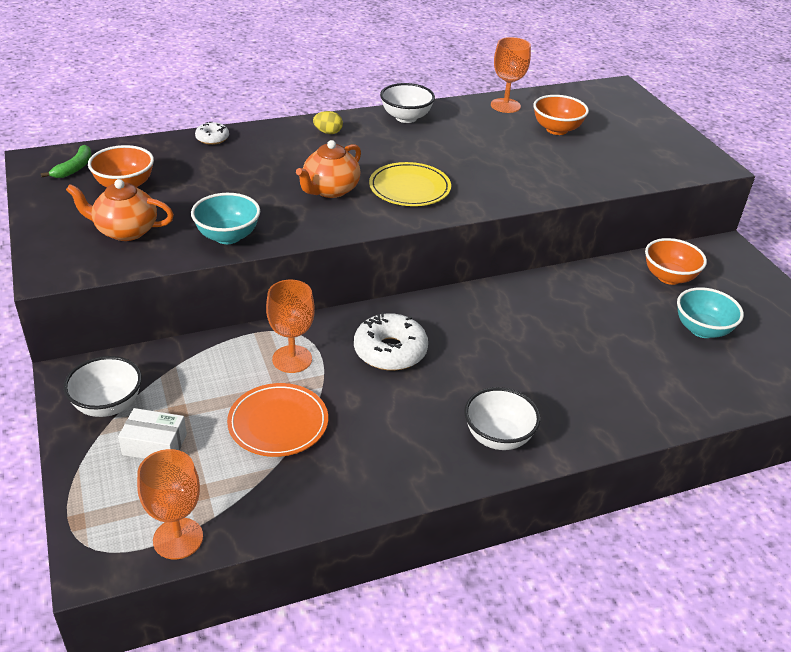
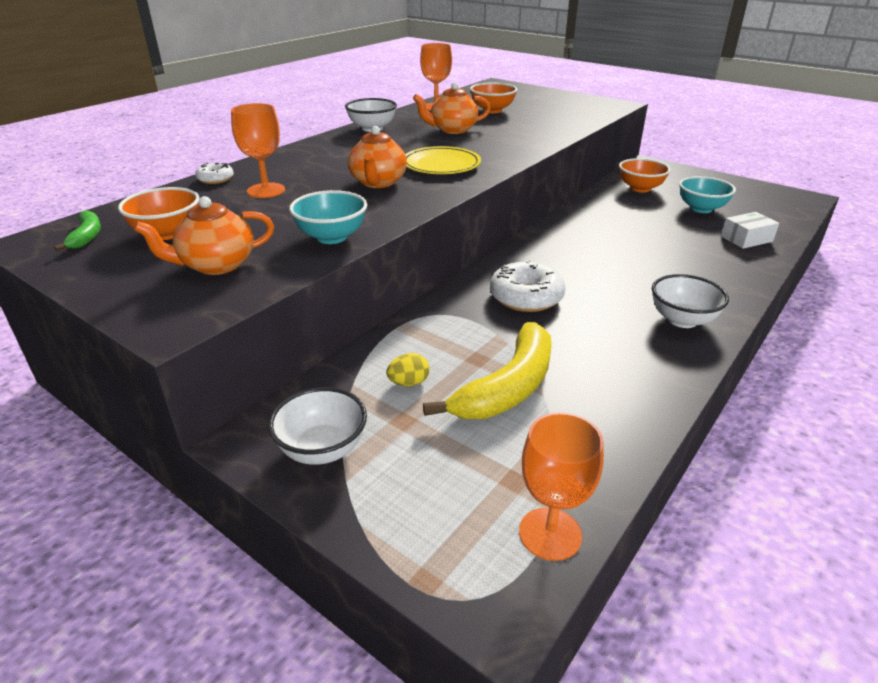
camera: 30 degrees left, 5 degrees down
white box [118,408,187,459] -> white box moved to [721,212,779,249]
orange plate [227,383,328,457] -> yellow banana [423,322,552,419]
orange goblet [266,280,315,373] -> orange goblet moved to [231,103,285,198]
yellow egg [313,111,343,134] -> yellow egg moved to [386,353,430,386]
none -> orange teapot [413,82,491,134]

